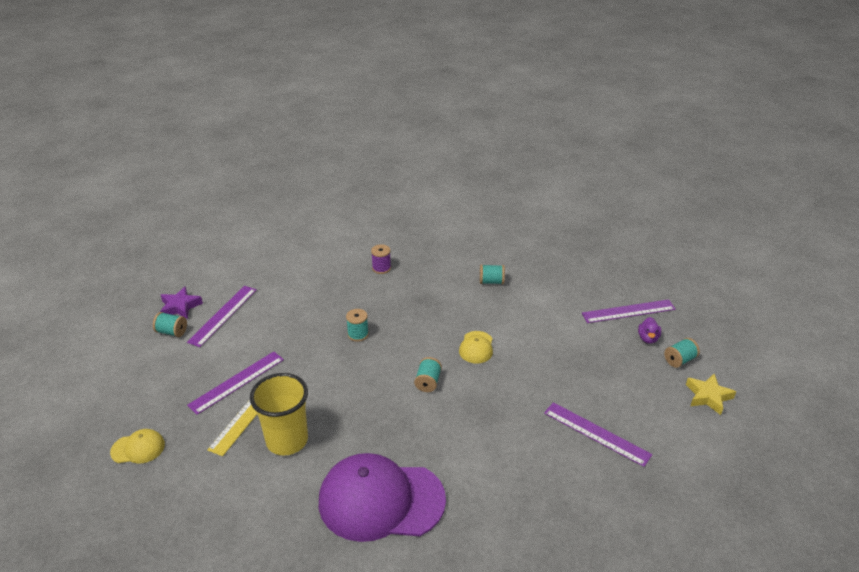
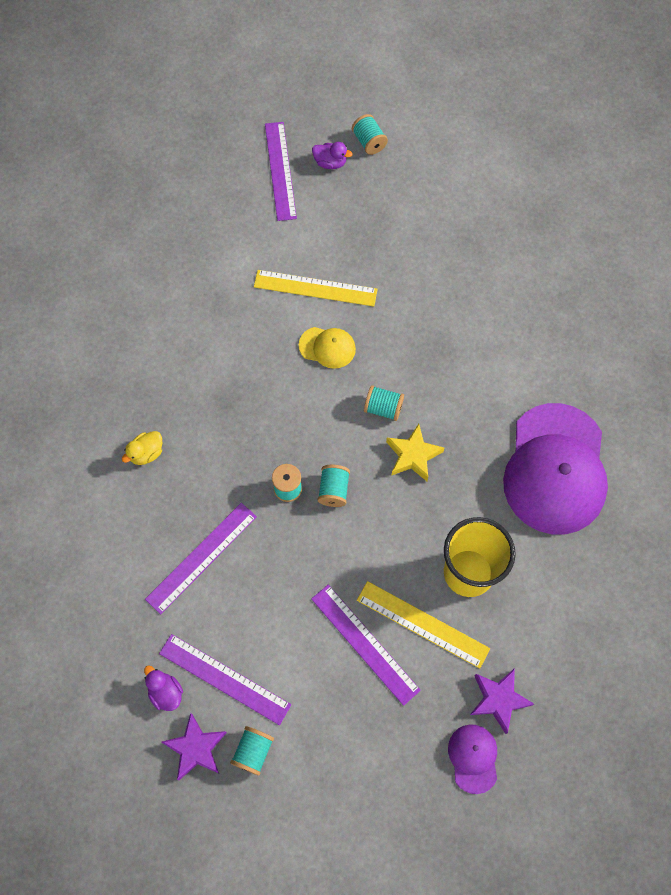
camera: 85 degrees left, 30 degrees up
yellow cap [110,429,165,463] -> purple cap [448,724,497,794]
purple spool [371,244,391,274] -> yellow duck [122,431,162,465]
turquoise spool [480,264,505,284] -> turquoise spool moved to [318,465,350,507]
purple ruler [544,402,652,467] -> purple ruler moved to [145,503,257,614]
yellow star [686,374,736,415] -> yellow star moved to [386,424,444,481]
none -> purple duck [144,665,183,711]
none -> yellow ruler [254,270,378,307]
none -> purple star [470,668,534,734]

